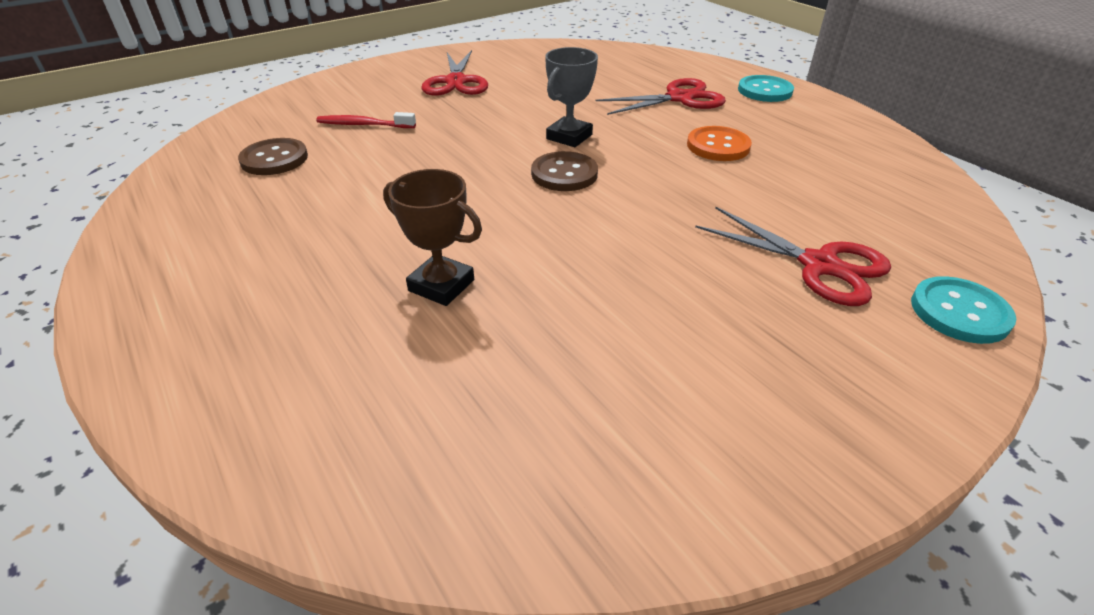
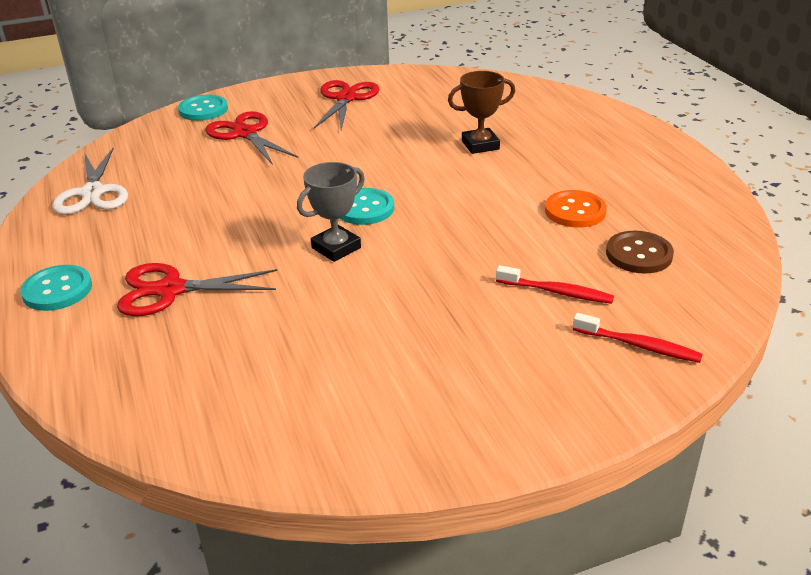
camera: 165 degrees left, 5 degrees down
brown trophy [383,169,482,306] -> brown trophy turned 60 degrees counterclockwise [448,71,515,154]
red scissors [421,50,488,96] -> red scissors moved to [314,80,379,130]
brown button [531,151,598,191] -> turquoise button [340,188,394,225]
orange button [687,126,752,161] -> orange button moved to [545,190,607,228]
none -> white scissors [52,148,128,215]
none -> red toothbrush [573,313,703,363]

